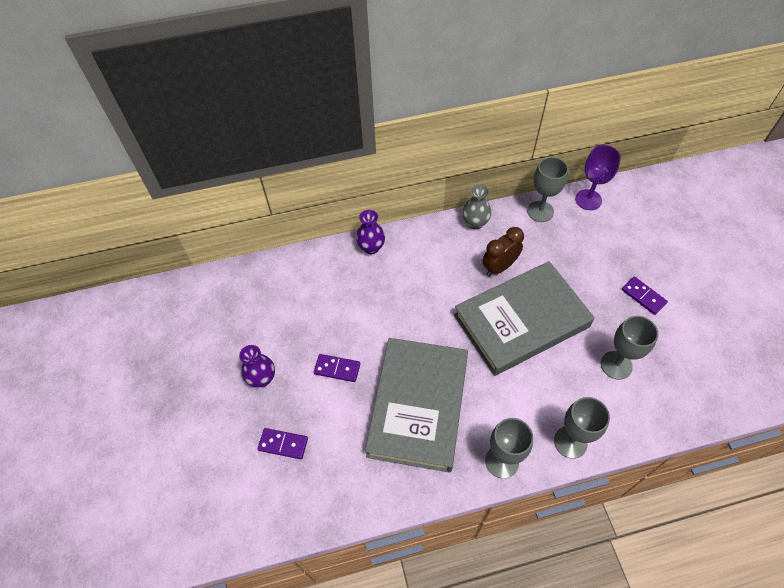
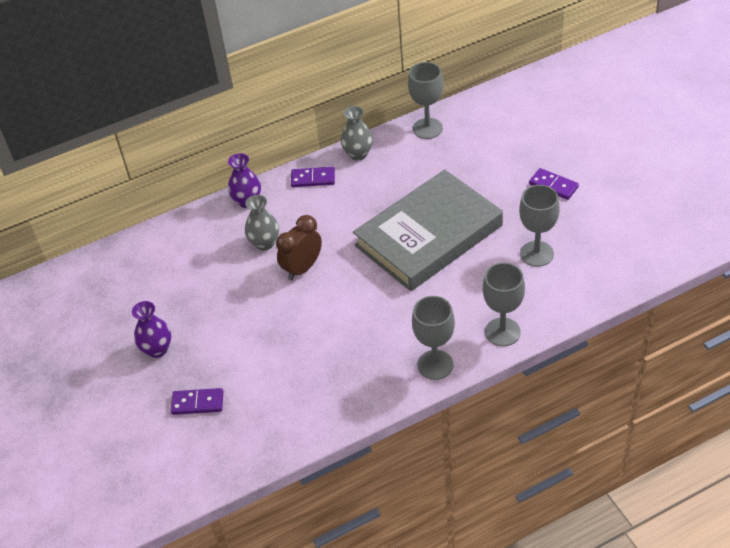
camera: 10 degrees left, 10 degrees down
purple domino [314,354,360,382] -> purple domino moved to [291,167,335,187]
grey book [365,338,468,473] -> none
brown clock [482,227,524,276] -> brown clock moved to [276,215,322,280]
purple goblet [575,145,621,210] -> none
none -> grey vase [245,195,279,251]

